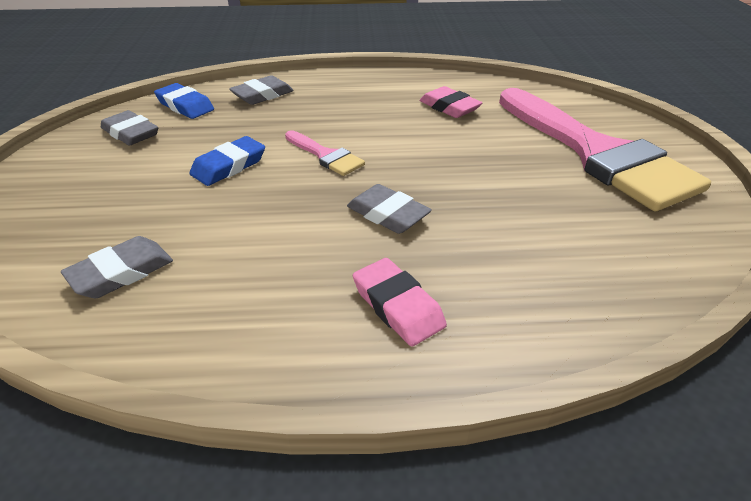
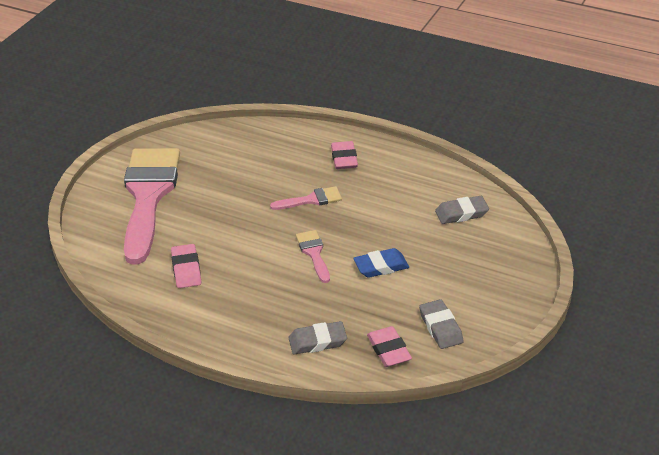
camera: 150 degrees left, 0 degrees up
blue eraser [154,83,214,119] -> pink eraser [367,326,412,367]
grey eraser [347,184,432,234] -> pink brush [270,186,342,210]

